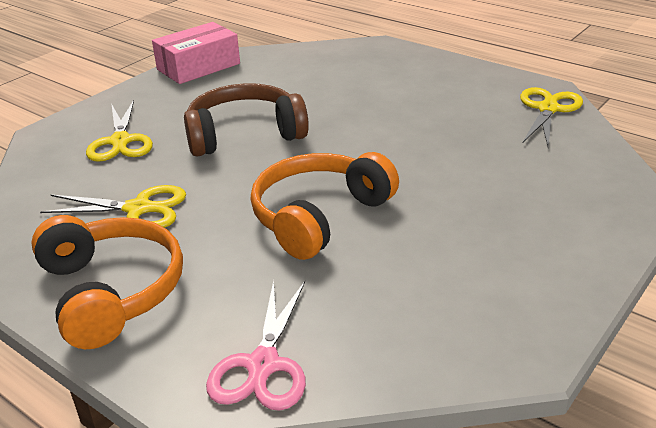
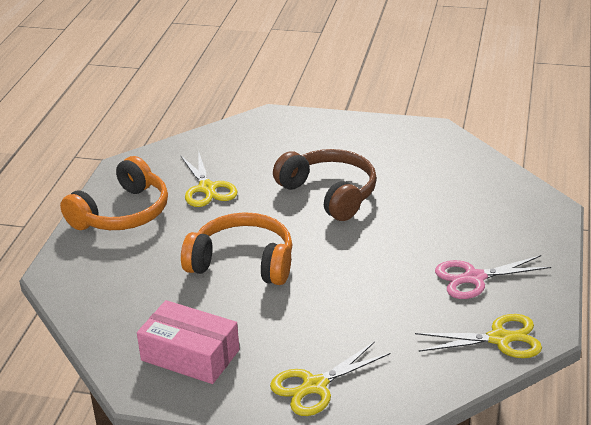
camera: 65 degrees right, 0 degrees up
yellow scissors [86,100,153,162] -> yellow scissors moved to [270,341,390,416]
pink box [152,22,240,84] -> pink box moved to [137,300,240,384]
pink scissors [206,280,306,411] -> pink scissors moved to [435,255,551,299]

